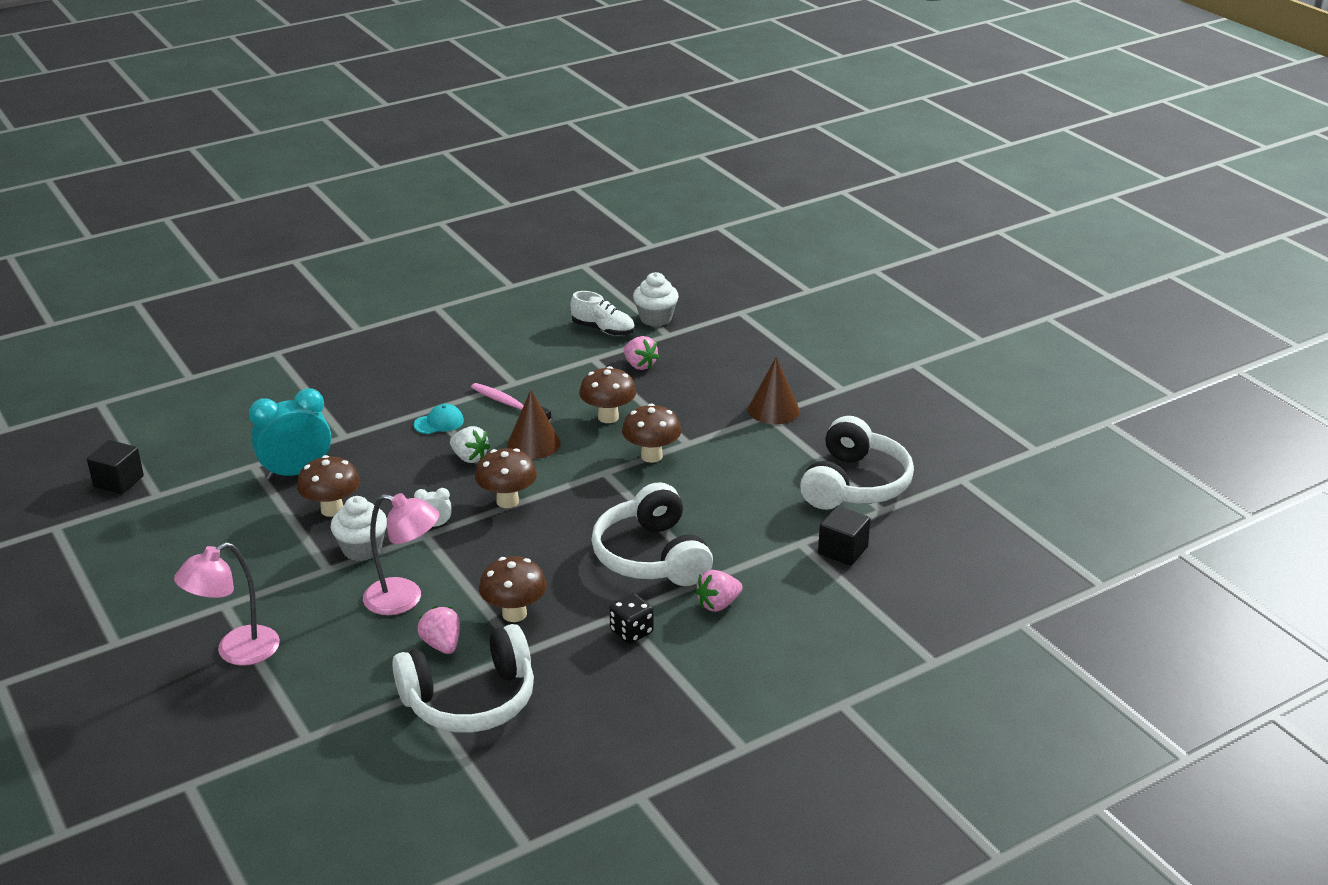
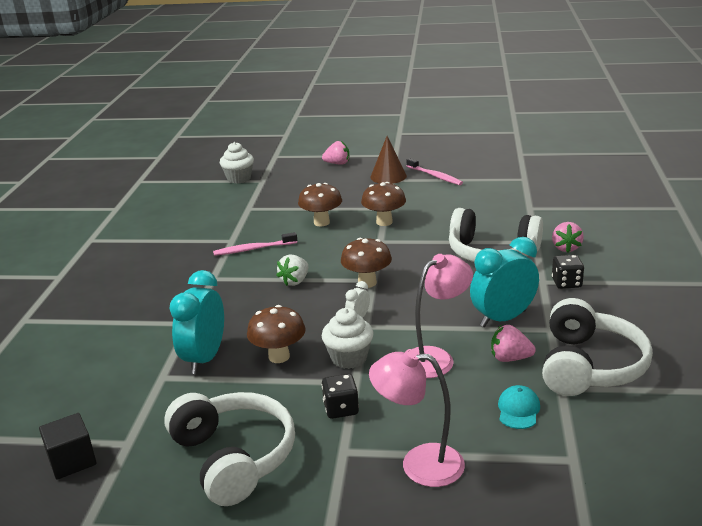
camera: 50 degrees left, 5 degrees down
pink lamp [174,542,280,666] -> pink lamp turned 105 degrees clockwise [369,349,465,487]
turquoise cap [414,404,464,434] -> turquoise cap moved to [498,385,540,429]
white strawberry [450,426,490,463] -> white strawberry turned 135 degrees clockwise [276,255,308,286]
brown mushroom [479,556,547,622] -> turquoise clock [470,237,539,327]
brown cone [507,390,561,459] -> none
white shoe [570,291,635,336] -> none
pink strawberry [624,336,659,370] -> pink strawberry moved to [322,141,349,165]
white headphones [800,416,914,510] -> white headphones moved to [164,392,295,506]
black cube [818,506,871,566] -> none
none -> black dice [322,374,359,419]
none -> pink toothbrush [407,158,463,185]

